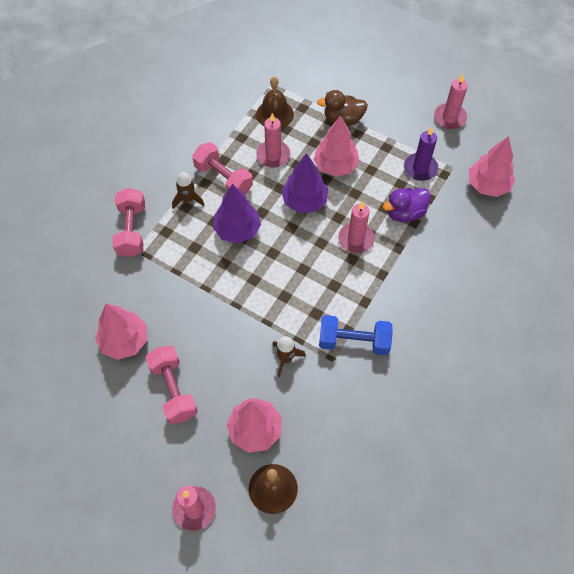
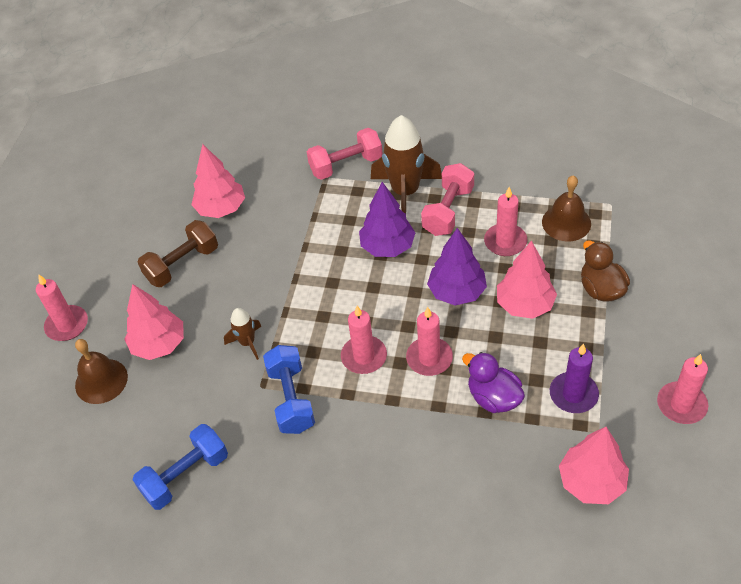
camera: 75 degrees right, 10 degrees down
pink dumbbell [146,346,198,424] -> brown dumbbell [138,220,218,287]
brown rocket [172,172,205,209] -> brown rocket [371,115,442,214], size x1.96
none -> blue dumbbell [132,424,228,510]
none -> pink candle [341,306,387,374]

